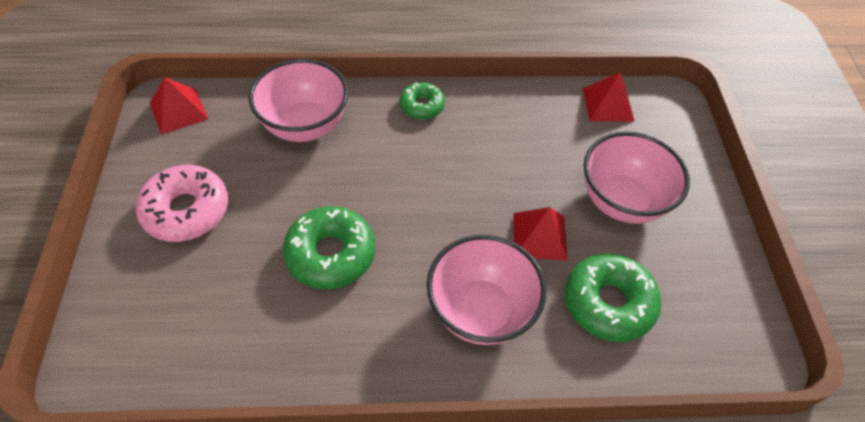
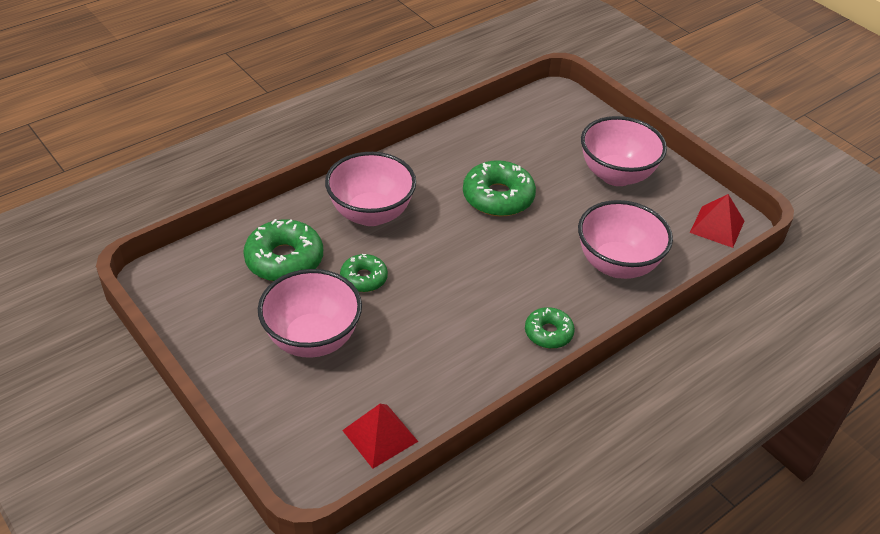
camera: 145 degrees right, 10 degrees down
pink donut [136,165,228,242] -> pink bowl [581,116,667,186]
red pyramid [513,207,568,261] -> green donut [340,254,388,292]

